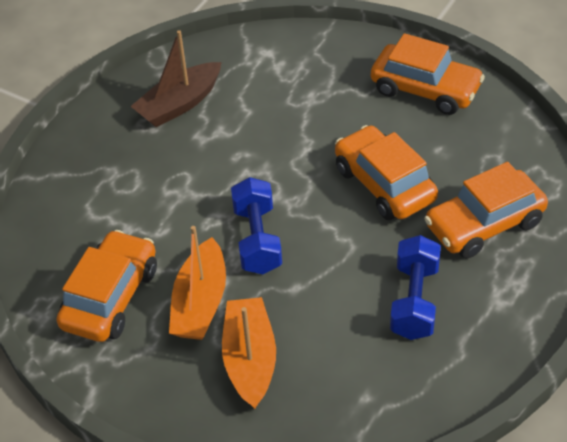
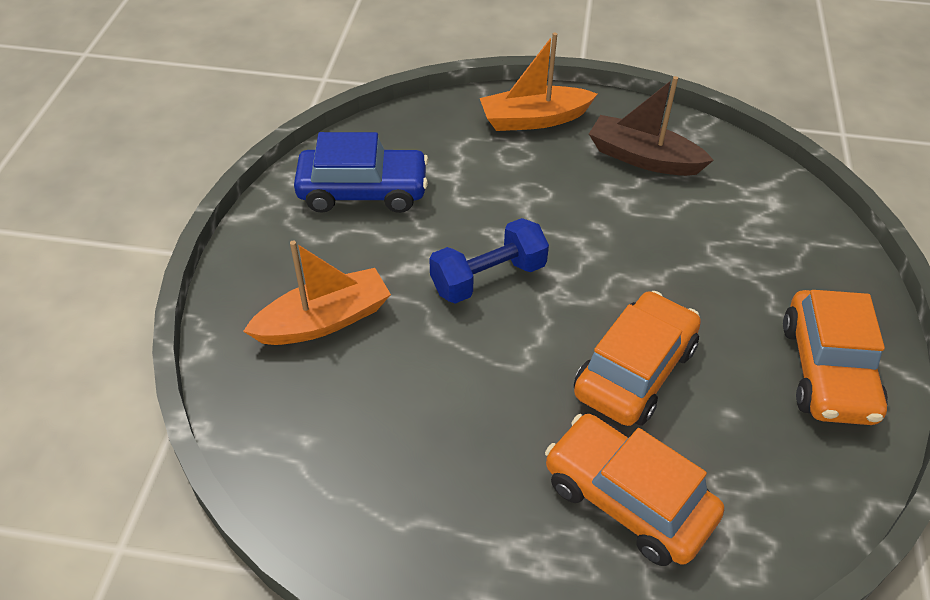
camera: 65 degrees right, 0 degrees up
orange car [56,230,157,342] -> blue car [294,132,428,213]
orange boat [169,226,226,340] -> orange boat moved to [480,32,597,131]
blue dumbbell [390,235,441,340] -> none

